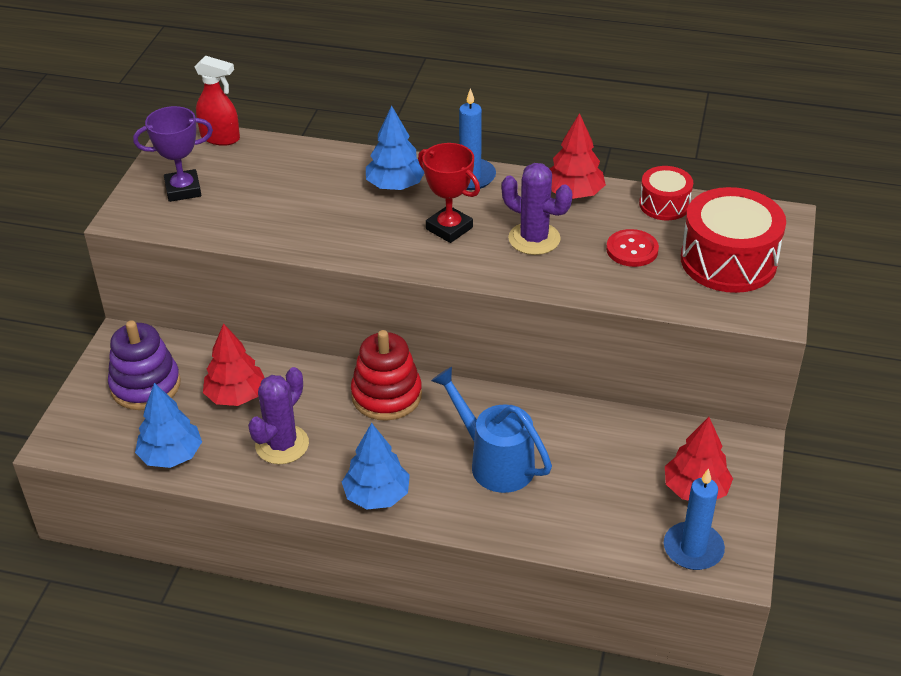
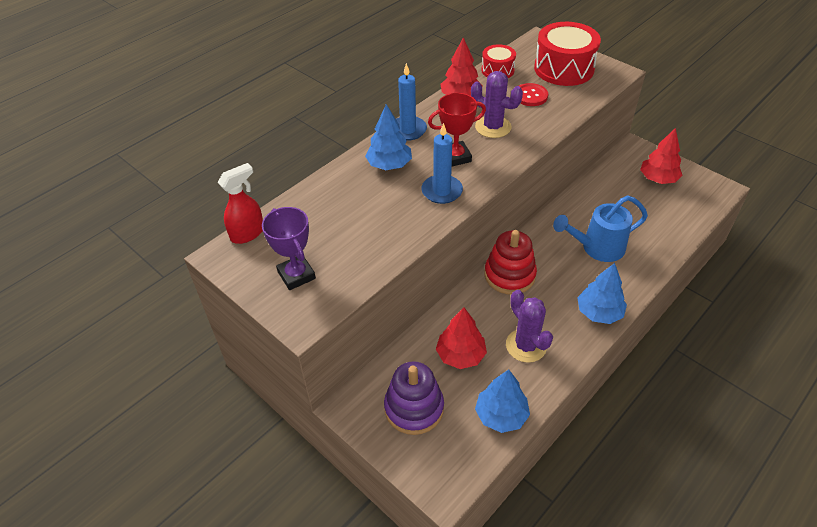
camera: 60 degrees left, 5 degrees up
purple trophy [133,106,213,202] -> purple trophy turned 45 degrees counterclockwise [262,207,316,290]
purple cactus [501,163,572,255] -> purple cactus turned 60 degrees clockwise [471,71,523,138]
blue candle [664,468,725,570] -> blue candle moved to [421,123,463,204]

